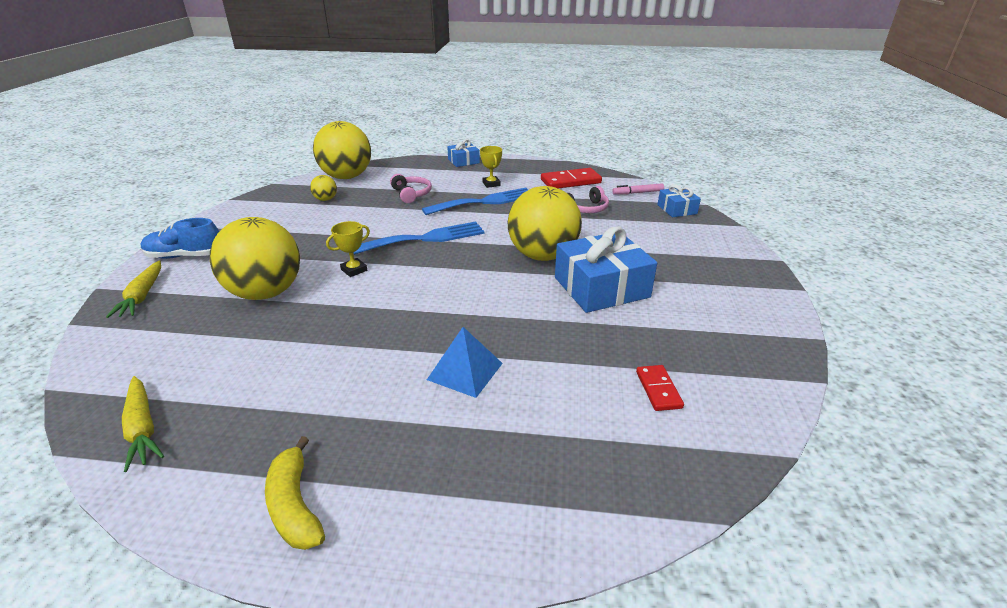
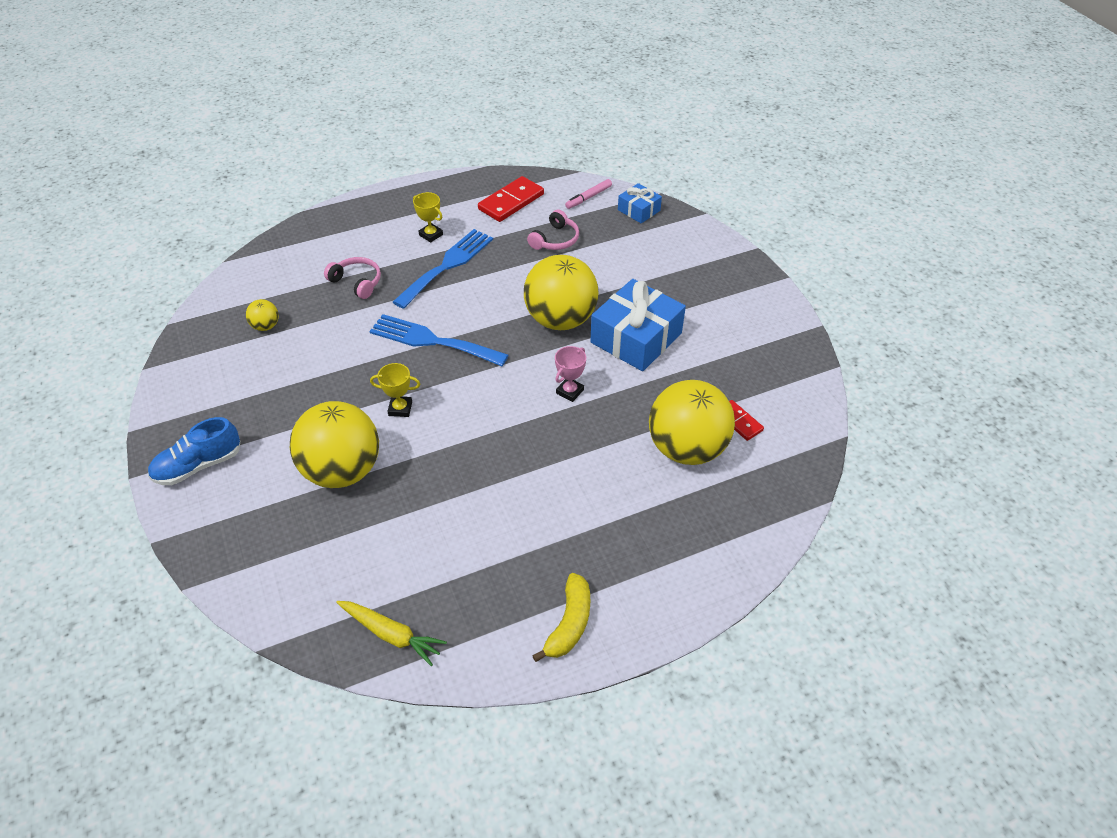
camera: 30 degrees left, 15 degrees up
yellow carrot [106,260,161,318] -> none
yellow banana [265,436,325,550] -> yellow banana turned 105 degrees counterclockwise [532,573,590,662]
yellow ball [313,121,371,179] -> yellow ball moved to [649,380,735,465]
yellow trophy [326,221,370,277] -> yellow trophy turned 75 degrees clockwise [370,363,420,417]
blue fork [353,222,485,255] -> blue fork turned 105 degrees counterclockwise [369,314,509,366]
blue pyramid [427,327,503,398] -> none
blue gift [447,139,480,167] -> none
none -> pink trophy [555,346,586,402]

